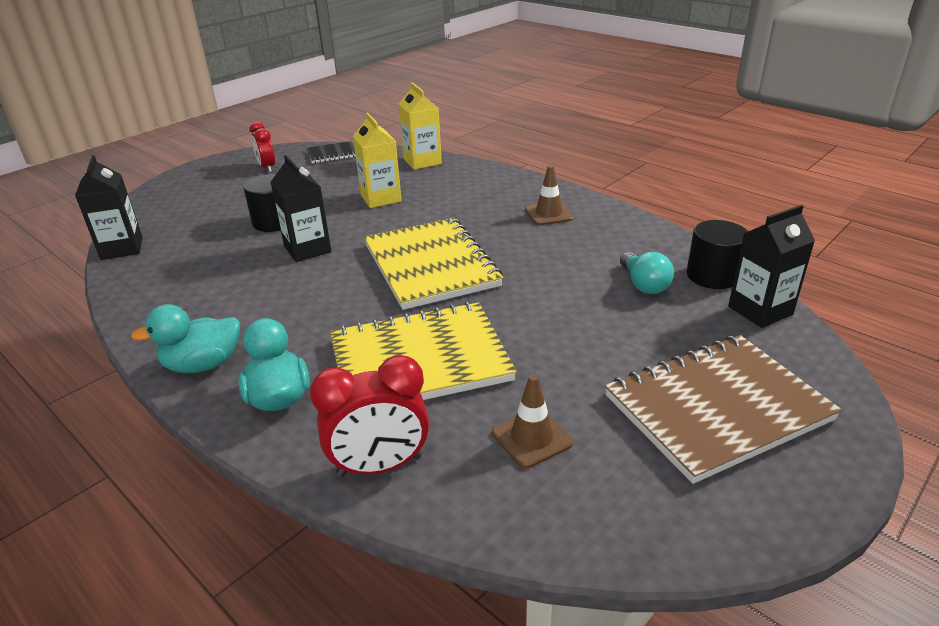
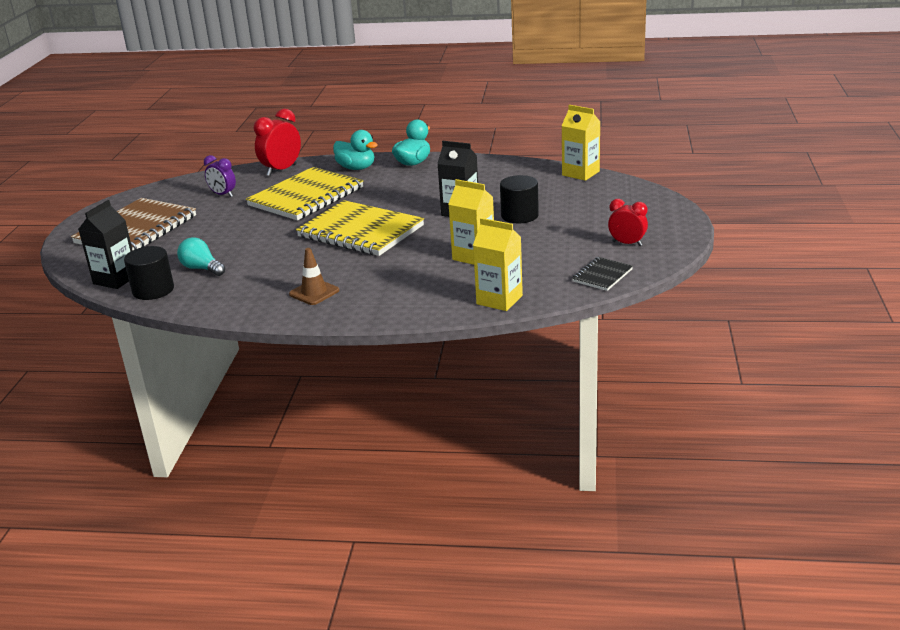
camera: 145 degrees right, 5 degrees down
black carton [75,155,142,260] -> yellow carton [562,105,601,181]
brown traffic cone [492,374,573,469] -> purple clock [204,155,236,197]

